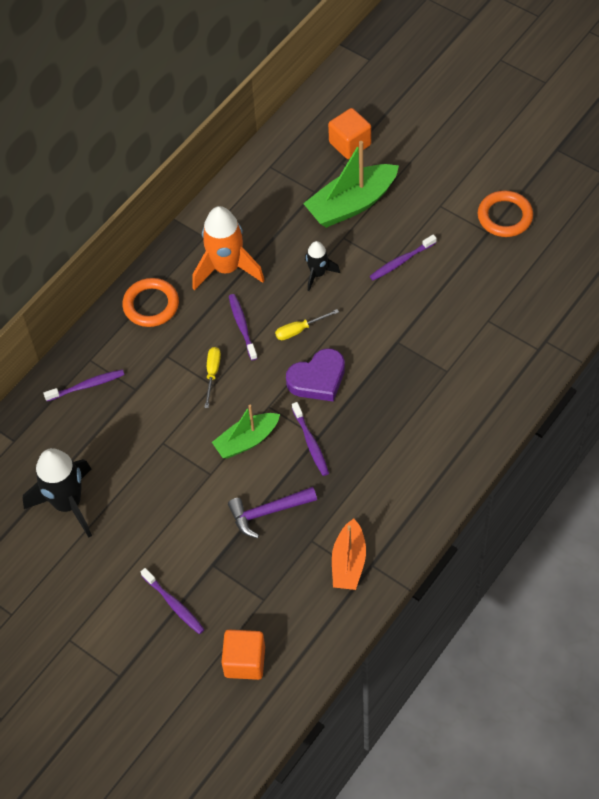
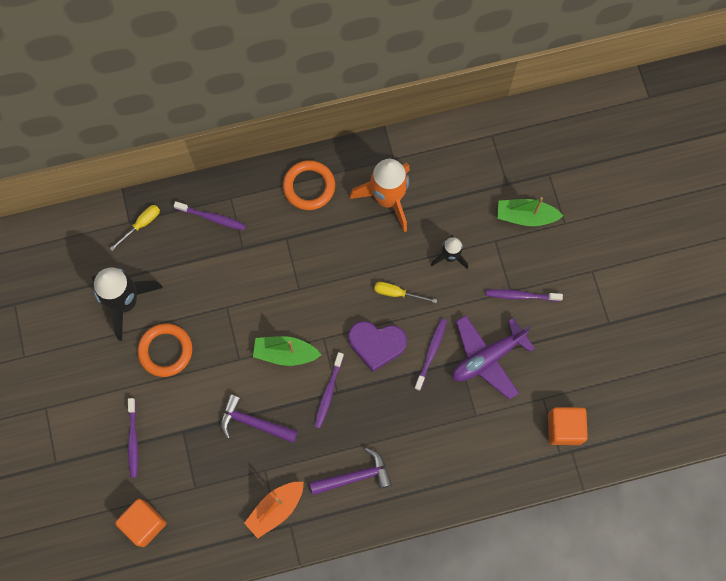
camera: 35 degrees right, 15 degrees up
yellow screwdriver [204,347,221,408] -> yellow screwdriver moved to [110,205,160,251]
purple toothbrush [229,294,257,361] -> purple toothbrush moved to [414,319,447,391]
green boat [303,141,399,228] -> green boat [497,197,563,226], size x0.64
orange cube [328,108,371,159] -> orange cube moved to [548,407,588,445]
orange ring [478,191,533,237] -> orange ring moved to [137,323,192,377]
none -> purple hammer [310,447,392,495]
none -> purple plane [452,315,535,400]

